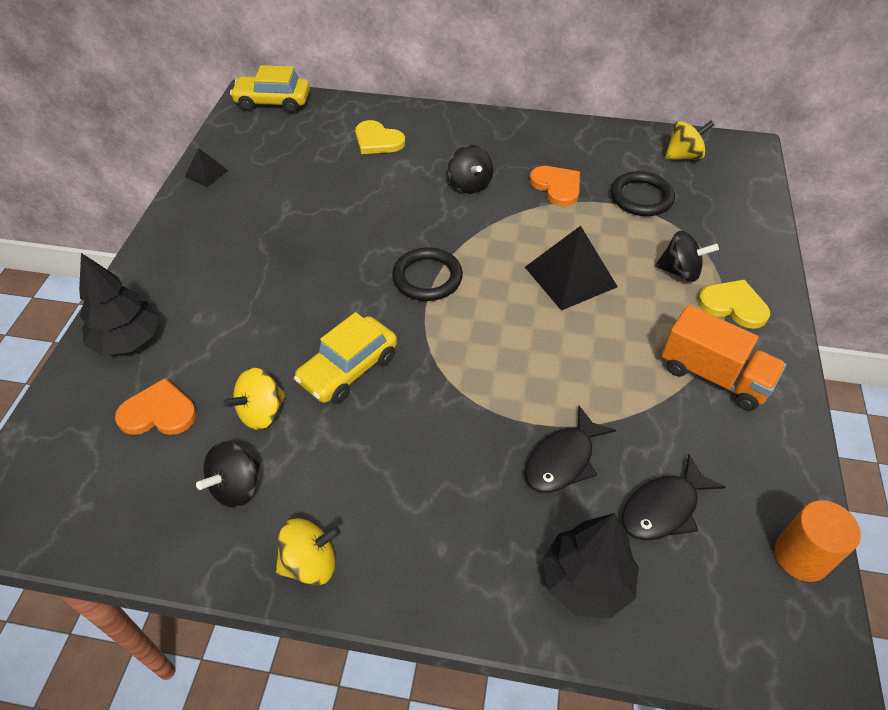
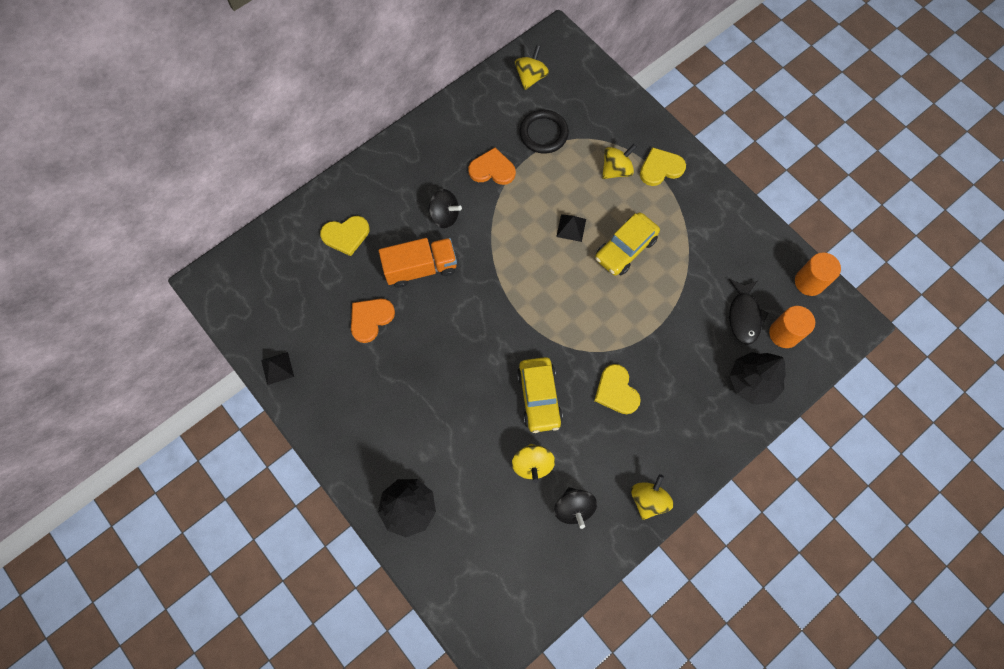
camera: 50 degrees left, 20 degrees up
orange heart [115,378,196,435] -> orange heart moved to [351,299,395,343]
yellow car [230,65,310,113] -> yellow car moved to [595,212,660,276]
black ring [392,247,463,301] -> none
black pyramid [525,226,618,311] -> black pyramid [556,214,586,242], size x0.53
black fish [525,406,616,493] -> none
black spinning top [655,231,719,282] -> yellow spinning top [602,144,637,179]
orange truck [661,305,786,411] -> orange truck moved to [379,238,457,288]
none -> yellow heart [594,364,641,414]
none -> orange cylinder [769,306,815,348]

